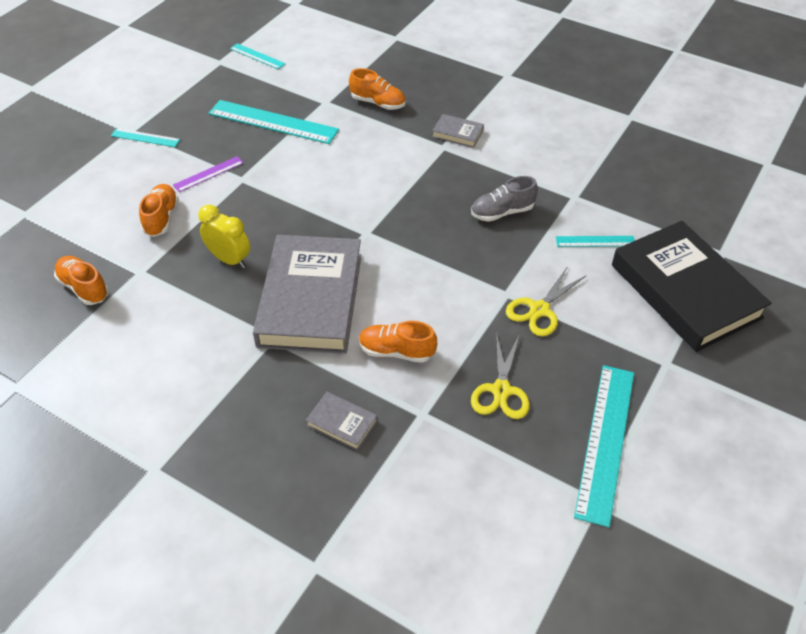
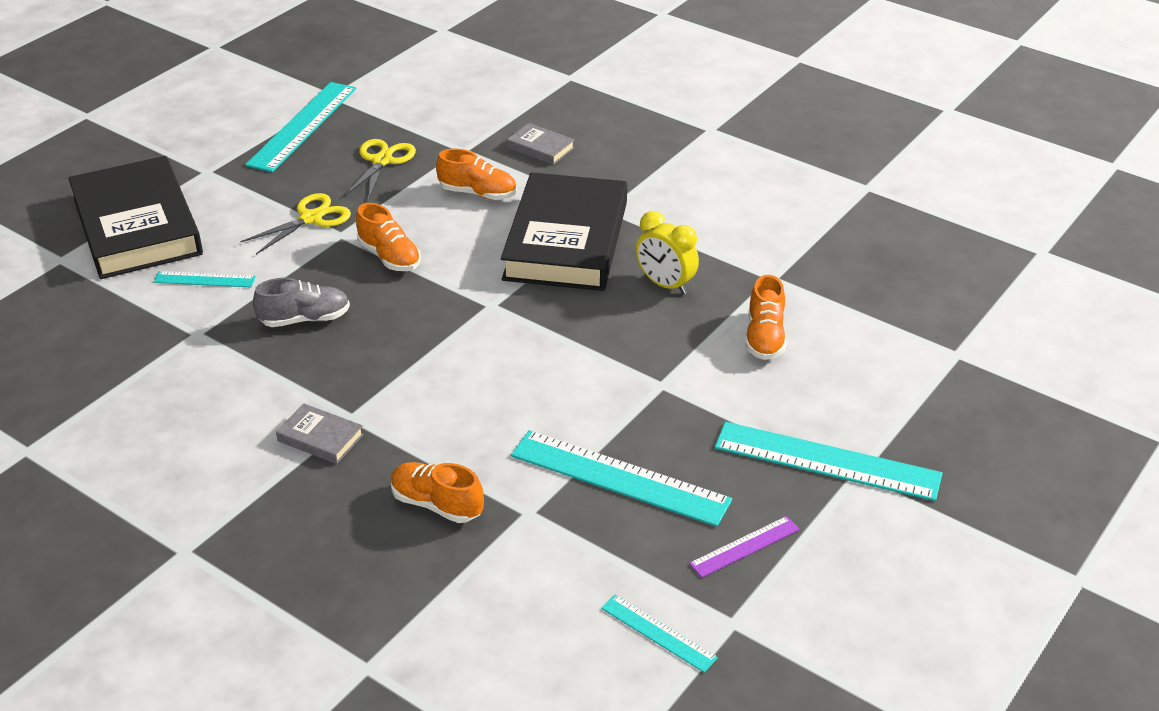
camera: 175 degrees left, 10 degrees down
orange shoe [54,256,109,305] -> orange shoe moved to [356,203,421,271]
turquoise ruler [111,128,180,147] -> turquoise ruler [715,422,943,501], size x1.95
purple ruler [173,156,244,192] -> purple ruler moved to [689,516,800,578]
grey book [253,235,362,354] -> black book [501,172,627,291]

